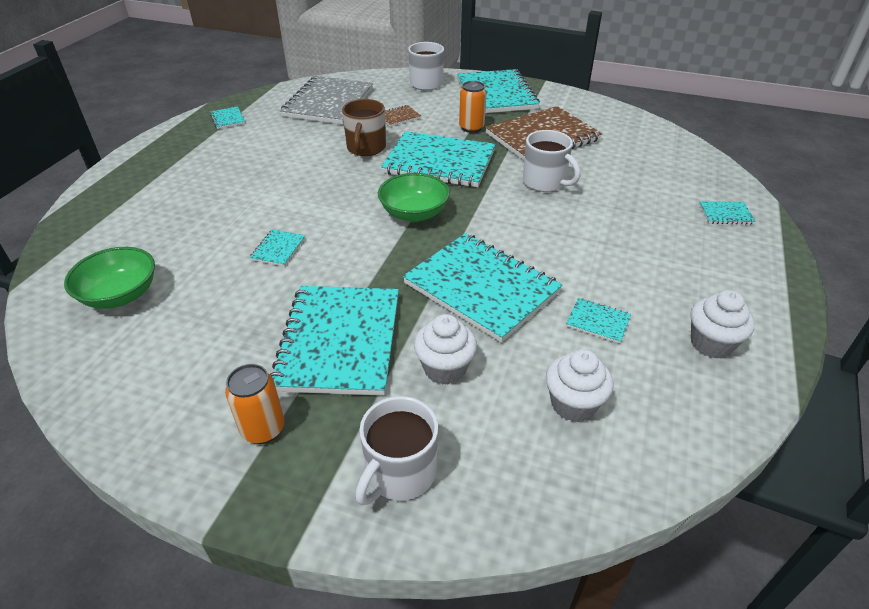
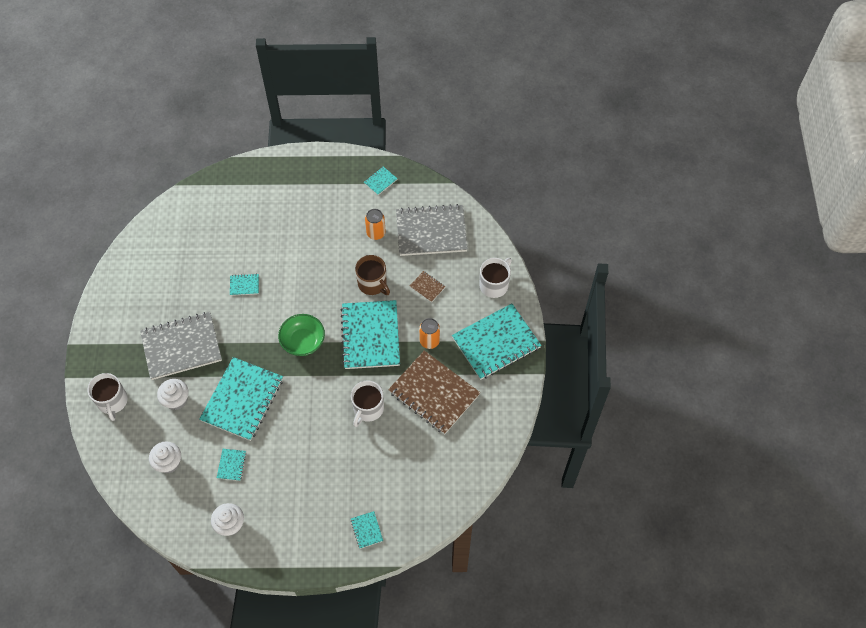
camera: 70 degrees right, 20 degrees up
green bowl [64,247,155,309] -> none
orange can [225,364,284,444] -> orange can moved to [365,209,385,240]
turquoise notebook [270,286,399,396] -> grey notebook [140,312,222,380]
brown mug [342,99,386,156] -> brown mug turned 120 degrees counterclockwise [355,255,390,295]
white mug [355,396,438,505] -> white mug turned 120 degrees counterclockwise [88,373,128,421]

